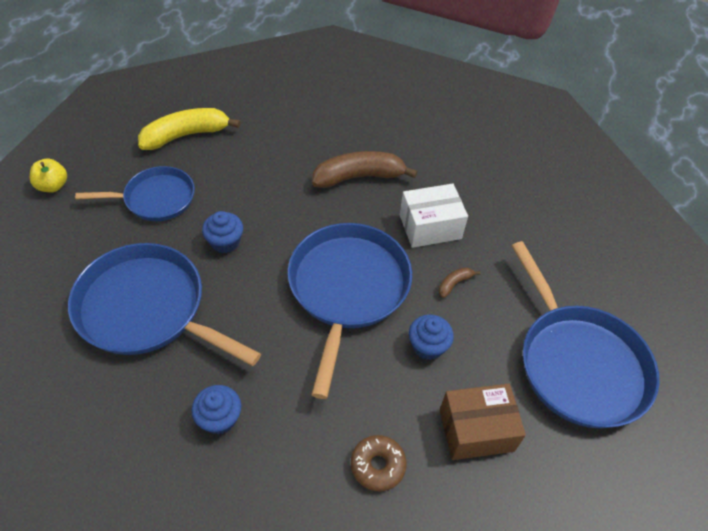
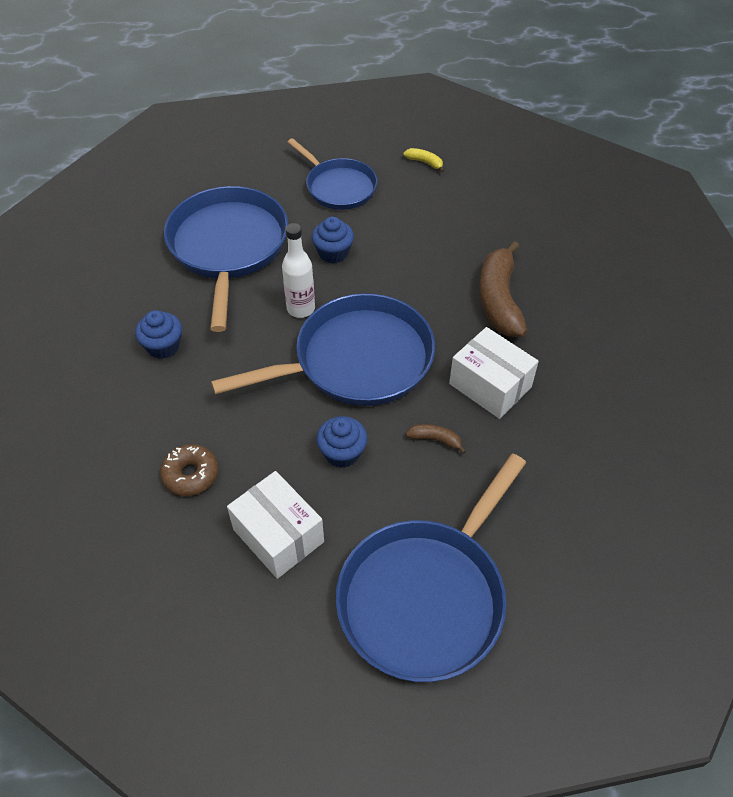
camera: 60 degrees right, 0 degrees up
yellow apple [30,158,67,192] -> none
yellow banana [138,108,240,150] -> yellow banana [403,148,444,172], size x0.44
brown banana [312,151,418,188] -> brown banana turned 135 degrees counterclockwise [479,241,527,337]
brown box [440,383,526,460] -> white box [227,471,324,579]
none -> white bottle [282,223,315,318]

